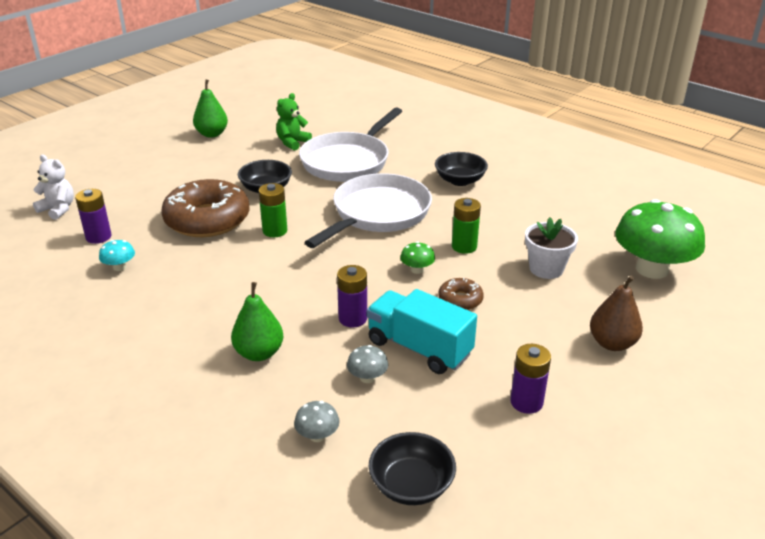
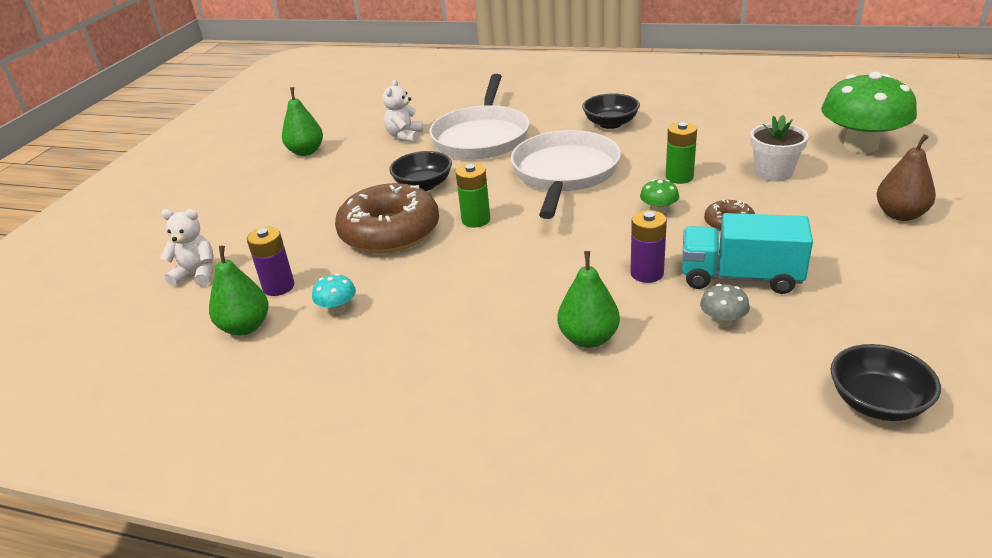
camera: 20 degrees left, 0 degrees up
green teddy bear [276,93,312,151] -> white teddy bear [383,79,423,143]
grey mushroom [294,401,340,442] -> none
purple battery [510,344,551,414] -> none
none -> green pear [209,246,268,336]

